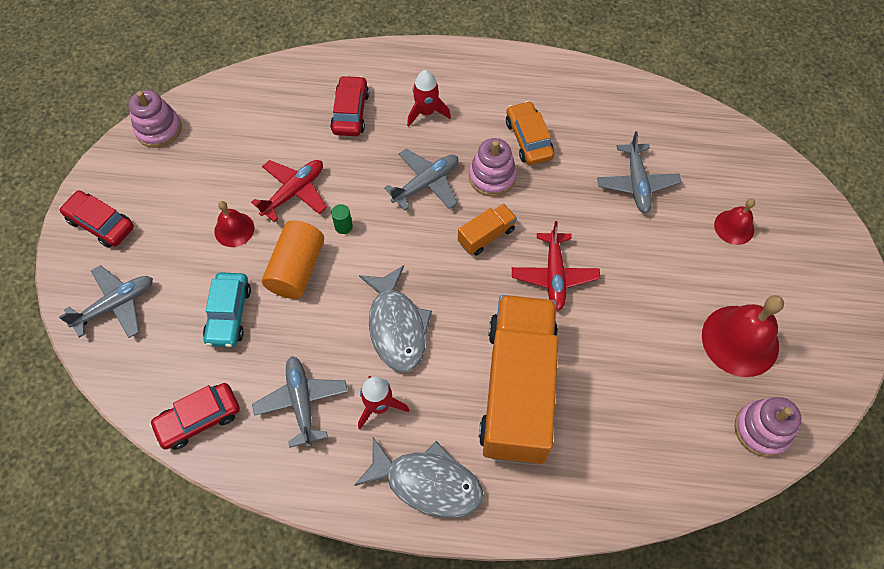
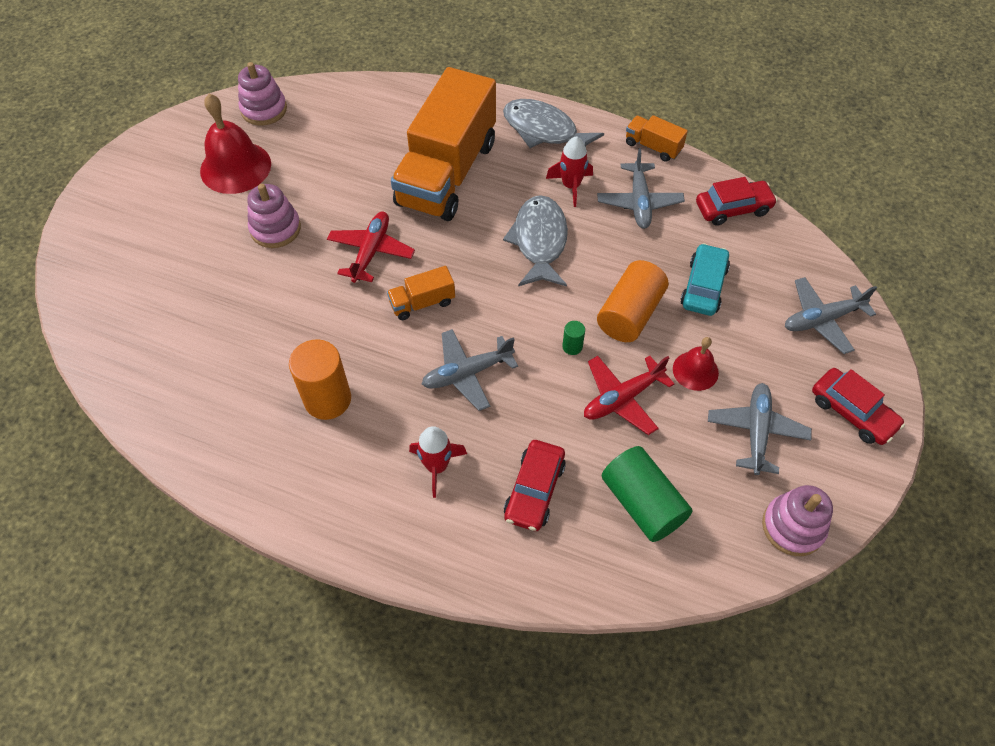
camera: 165 degrees left, 5 degrees down
pink stacking toy [469,138,517,197] -> pink stacking toy moved to [247,184,301,248]
orange car [506,101,554,165] -> orange cylinder [289,340,351,420]
grey plane [597,131,681,213] -> grey plane moved to [708,383,812,475]
red bell [714,198,755,245] -> none
none -> green cylinder [602,446,693,542]
none -> orange truck [626,115,688,162]

